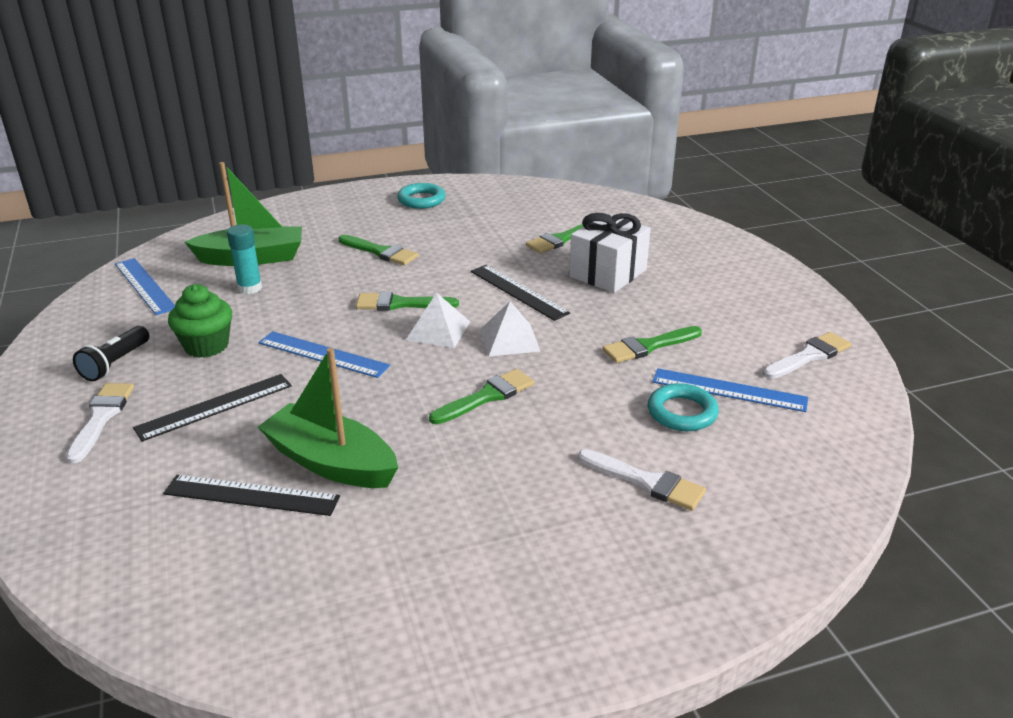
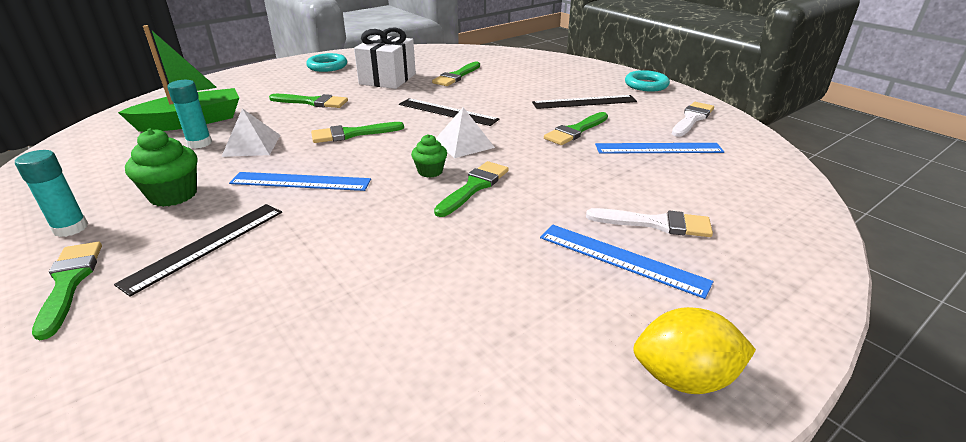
camera: 20 degrees left, 0 degrees up
white brush [66,383,134,464] -> green brush [32,242,102,340]
black flashlight [73,326,149,382] -> turquoise glue stick [15,150,88,237]
blue ruler [115,258,175,315] -> blue ruler moved to [540,225,713,299]
black ruler [163,475,340,516] -> black ruler moved to [532,95,637,109]
green boat [258,348,398,488] -> none
white pyramid [406,292,470,348] -> white pyramid moved to [221,108,280,157]
white gift [569,213,650,293] -> white gift moved to [354,28,416,89]
turquoise ring [648,383,719,431] -> turquoise ring moved to [625,70,670,91]
none -> green cupcake [411,134,447,178]
none -> yellow lemon [633,307,756,394]

